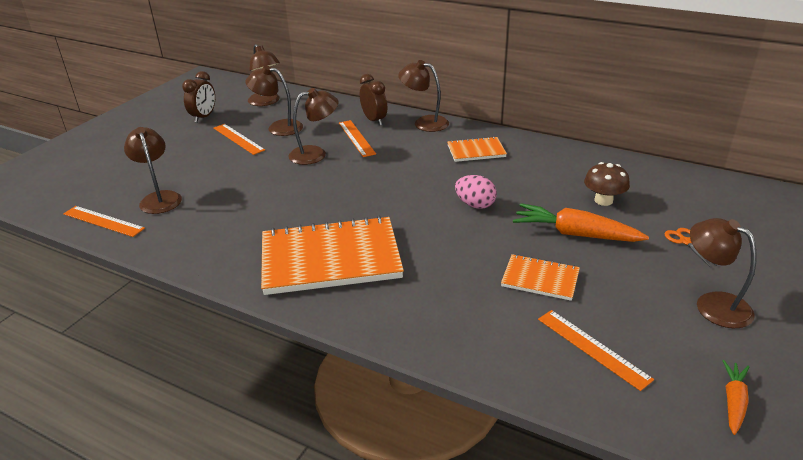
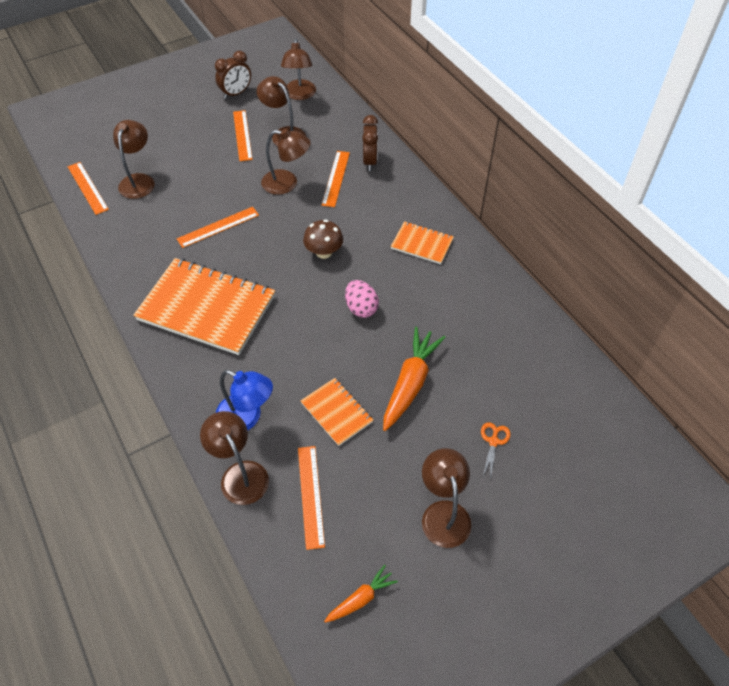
camera: 30 degrees right, 20 degrees up
brown lamp [398,60,449,132] -> brown lamp moved to [200,411,269,505]
orange carrot [513,203,649,242] -> orange carrot turned 60 degrees clockwise [383,327,446,431]
brown mushroom [584,162,630,206] -> brown mushroom moved to [303,219,343,259]
none -> orange ruler [177,207,259,248]
none -> blue lamp [216,370,273,431]

